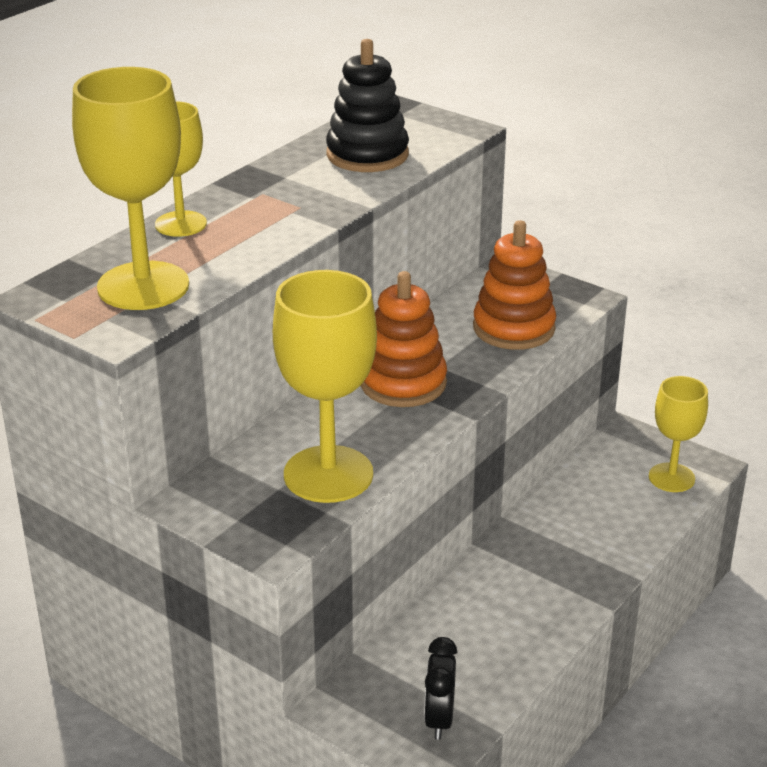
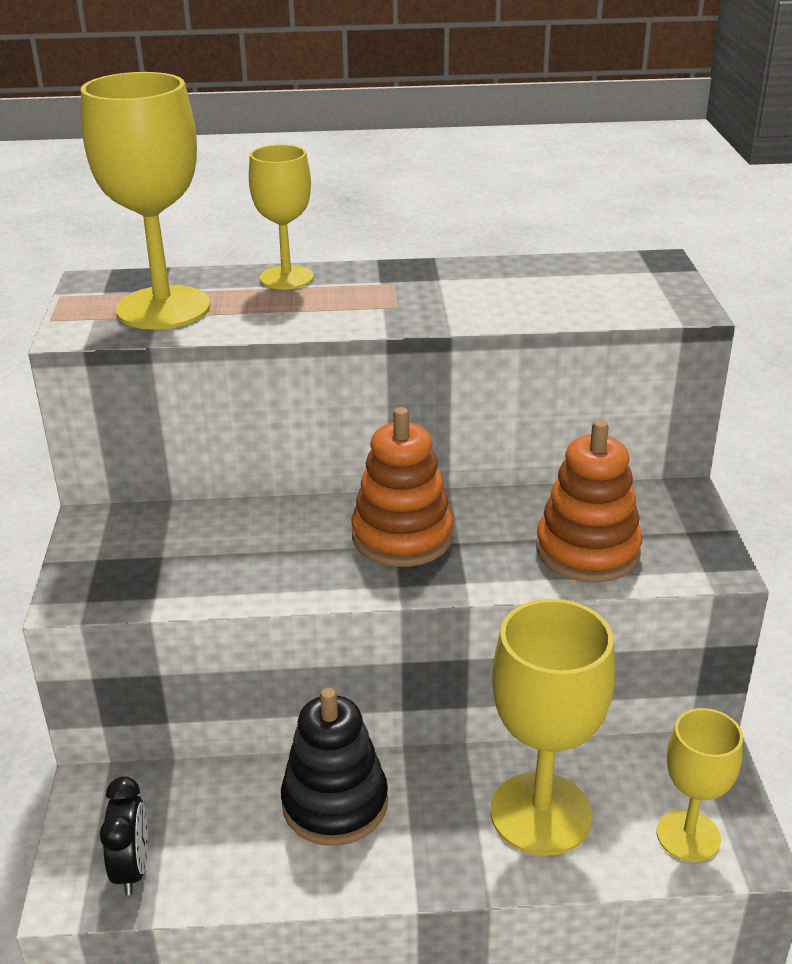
camera: 50 degrees right, 0 degrees up
yellow goblet [273,270,377,503] -> yellow goblet moved to [490,599,615,856]
black stacking toy [326,39,409,172] -> black stacking toy moved to [281,688,388,846]
black clock [424,637,457,740] -> black clock turned 120 degrees clockwise [100,776,148,895]

